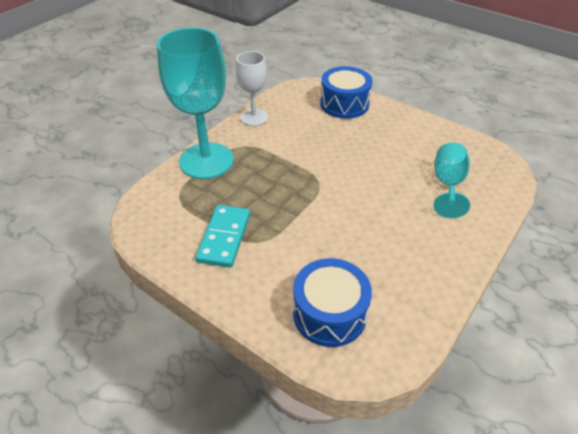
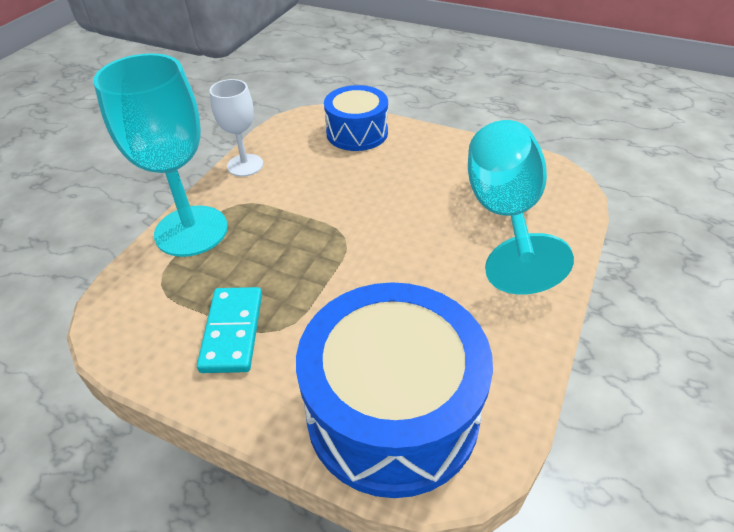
camera: 10 degrees left, 0 degrees up
blue drum [293,258,372,347] -> blue drum [296,282,493,498], size x1.72
turquoise goblet [434,143,470,218] -> turquoise goblet [468,120,574,295], size x1.77

